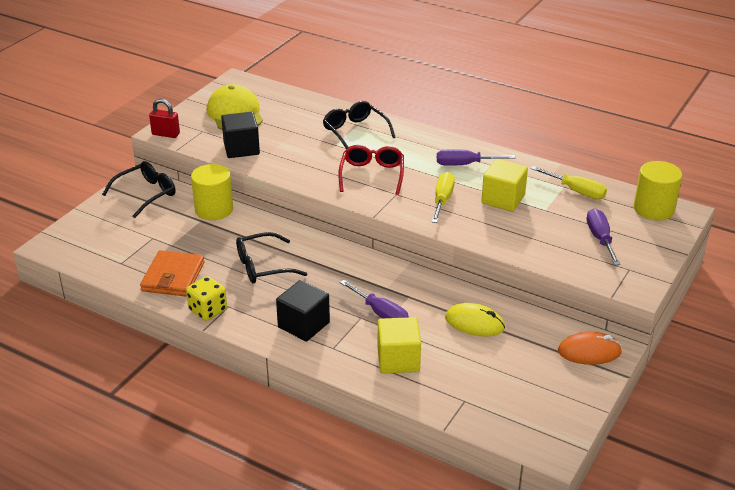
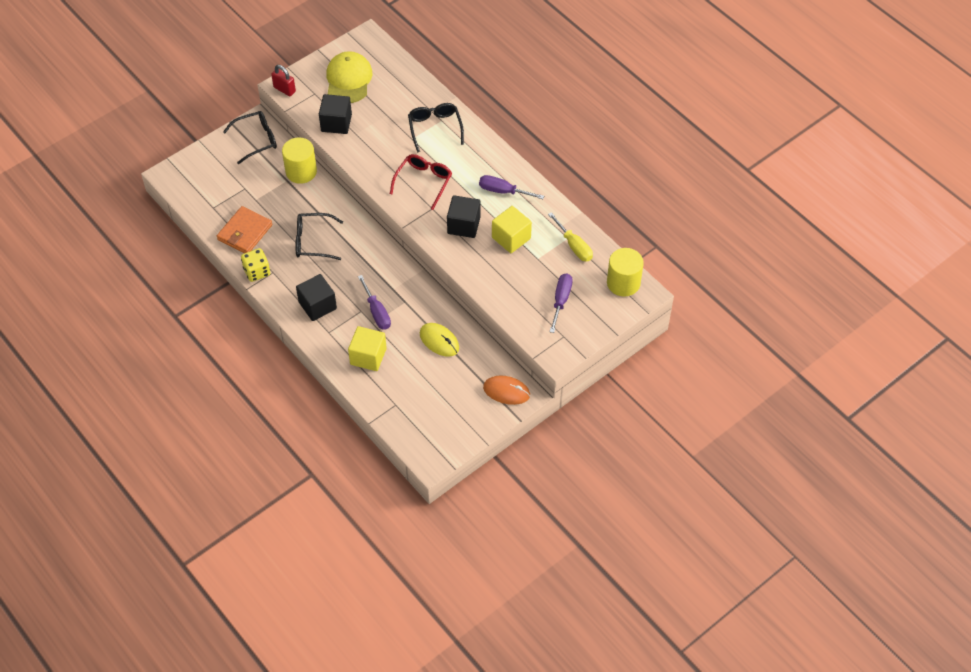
camera: 20 degrees right, 20 degrees up
yellow screwdriver [432,172,455,223] -> black cube [447,195,481,238]

